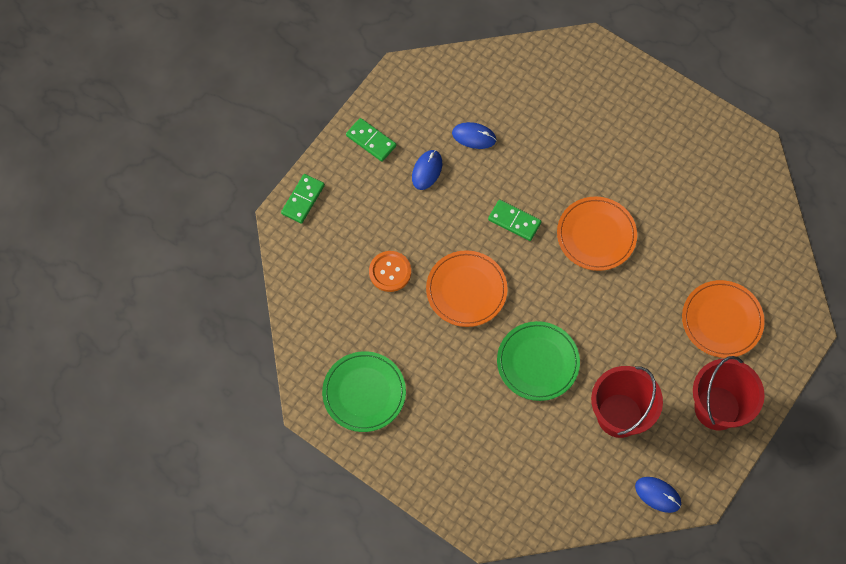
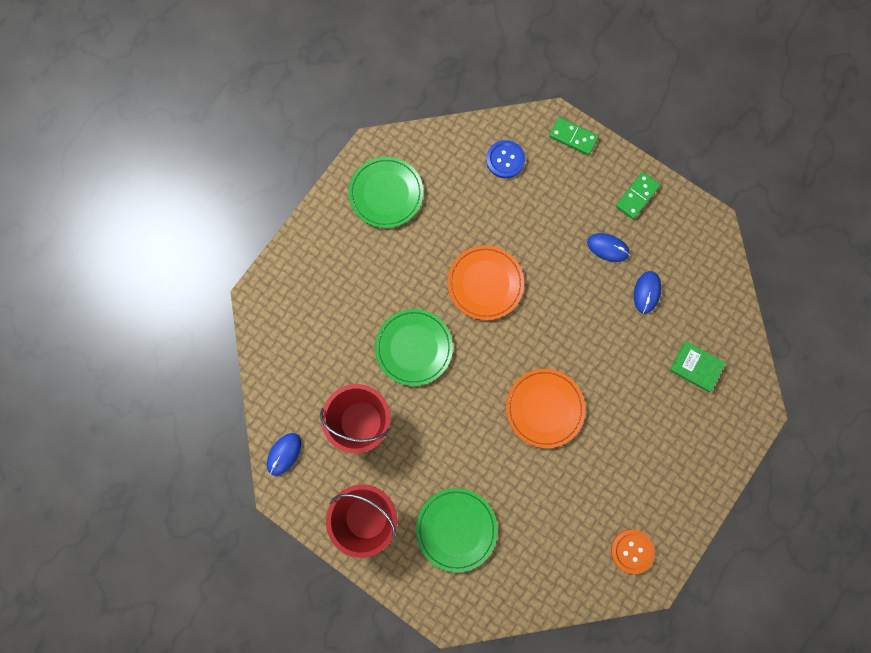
camera: 90 degrees right, 10 degrees up
orange button [369,251,411,292] -> orange button moved to [611,529,655,574]
green domino [488,200,542,241] -> none
orange plate [682,280,765,358] -> green plate [416,488,497,572]
none -> blue button [486,140,525,178]
none -> green book [670,341,726,392]

